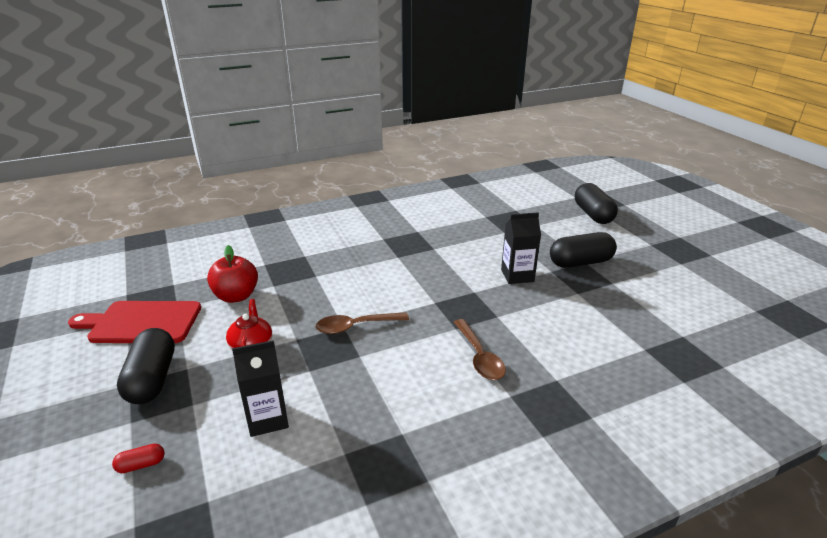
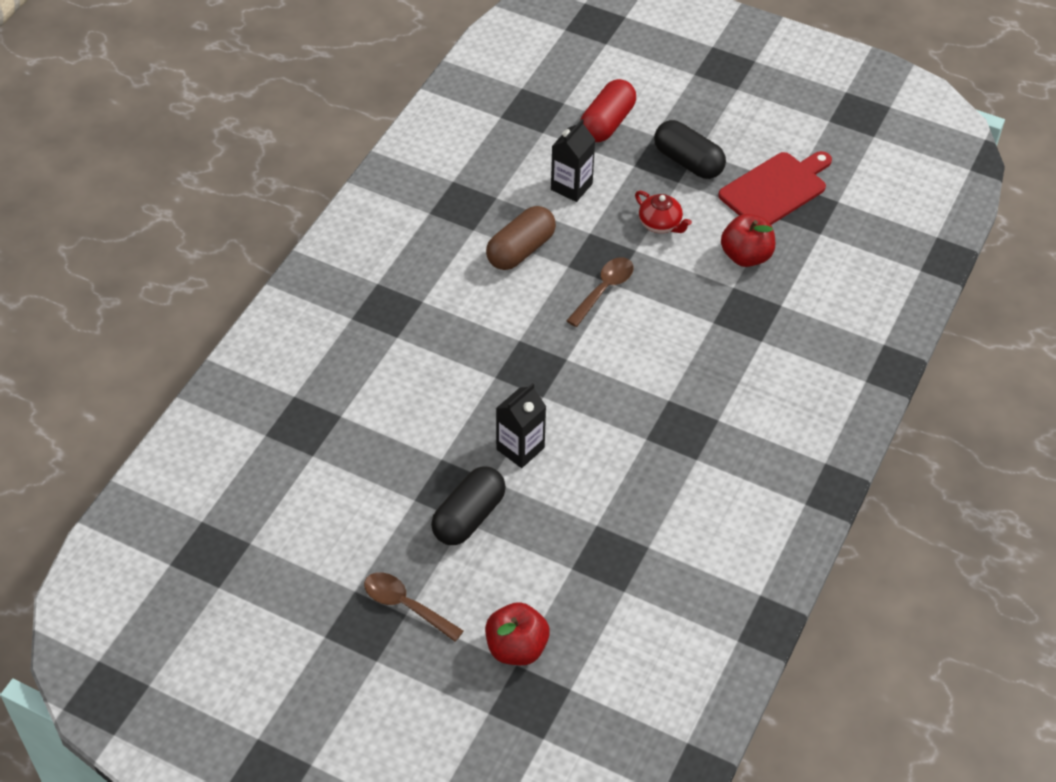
camera: 140 degrees right, 20 degrees up
red capsule [112,444,165,473] -> red capsule [581,79,636,142], size x2.27
brown spoon [454,319,506,380] -> brown spoon moved to [364,572,463,642]
black capsule [575,183,618,224] -> red apple [485,602,550,665]
none -> brown capsule [486,206,556,270]

